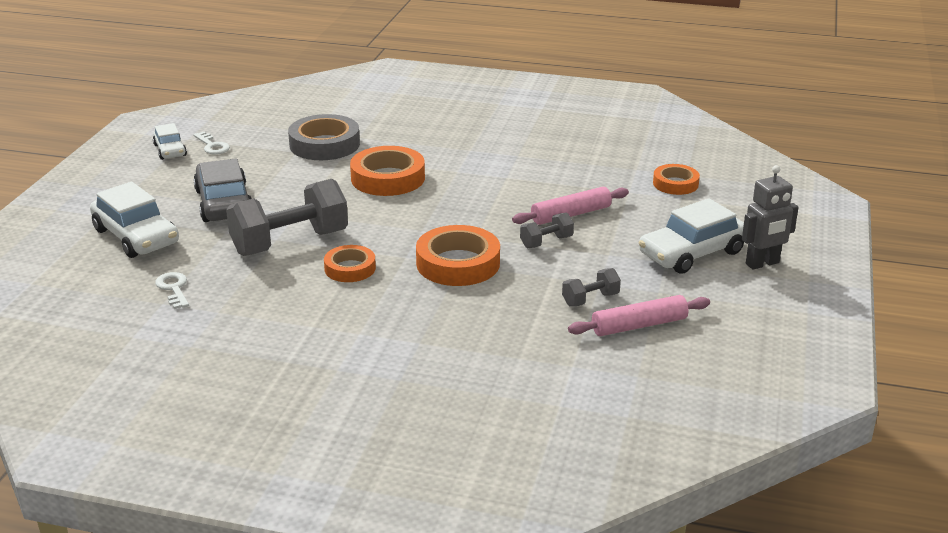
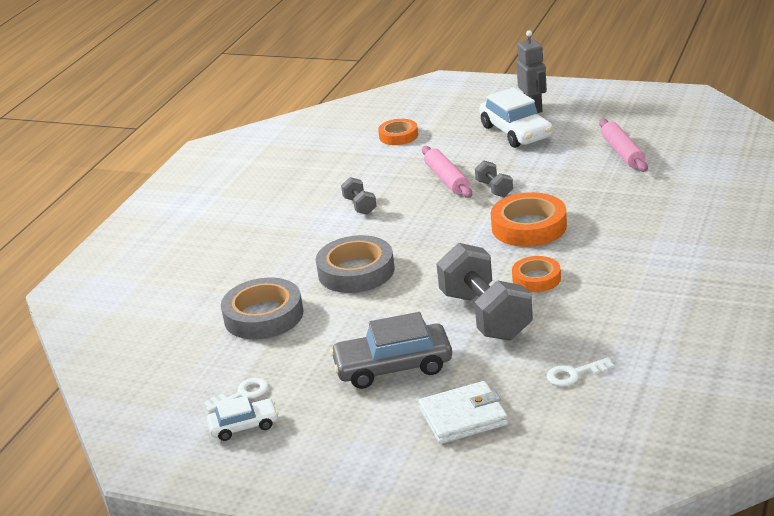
camera: 80 degrees left, 0 degrees up
white car [90,182,179,258] -> white wallet [418,381,508,444]
orange tape [350,146,425,196] -> grey tape [316,235,395,293]
grey dumbbell [562,268,621,306] -> grey dumbbell moved to [341,177,377,215]

